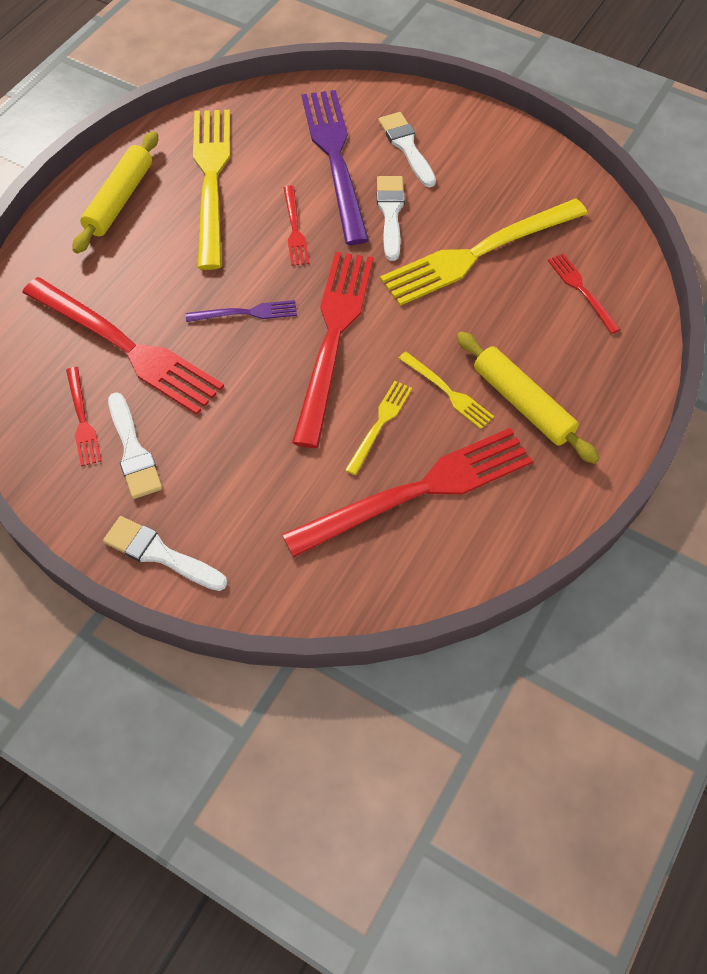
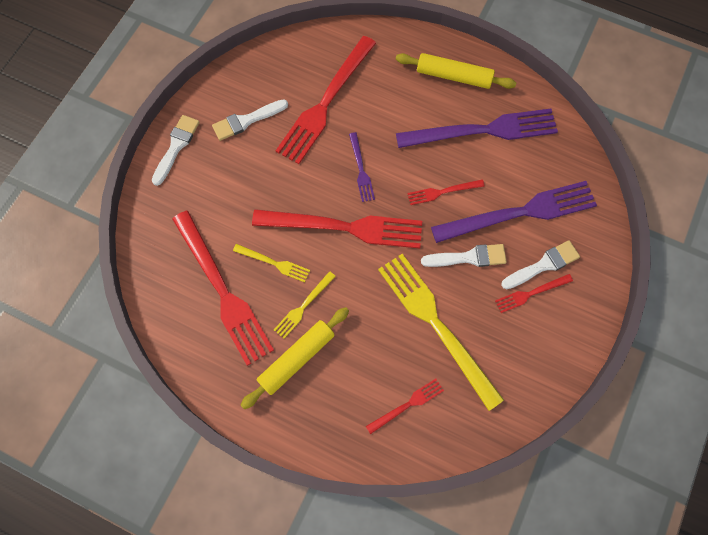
camera: 85 degrees right, 10 degrees up
red fork [66,367,102,466] -> red fork moved to [495,274,573,313]
yellow fork [193,110,230,270] -> purple fork [396,108,558,148]

